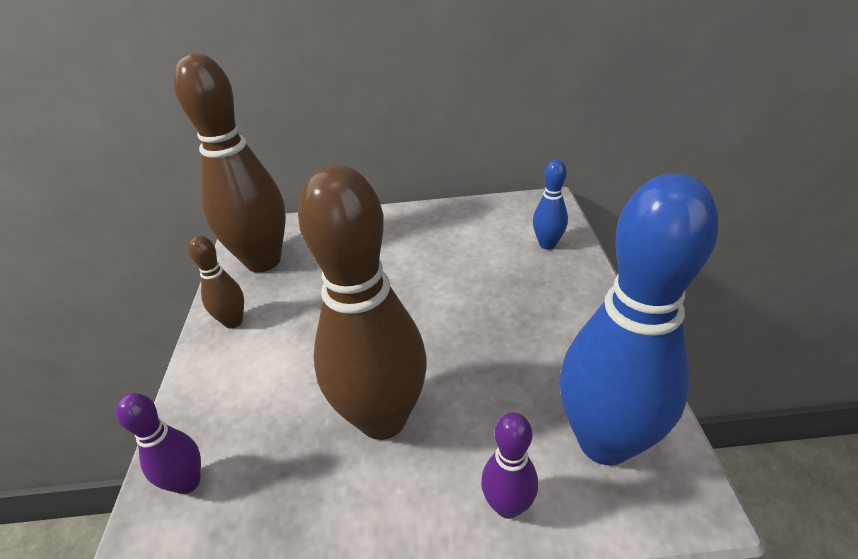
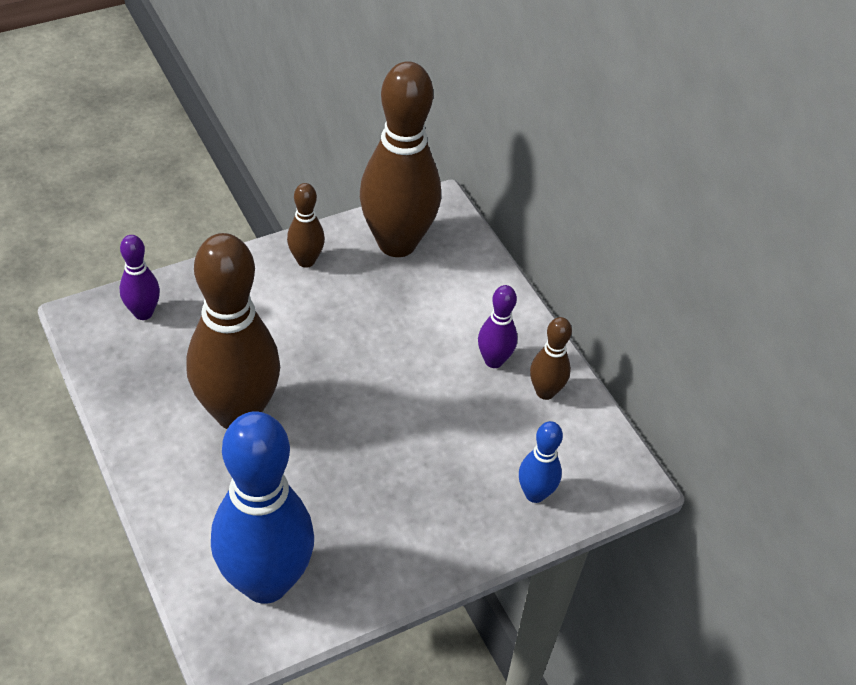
camera: 60 degrees right, 10 degrees up
purple bowling pin [481,412,538,519] -> purple bowling pin moved to [478,285,518,368]
none -> brown bowling pin [530,317,572,400]

